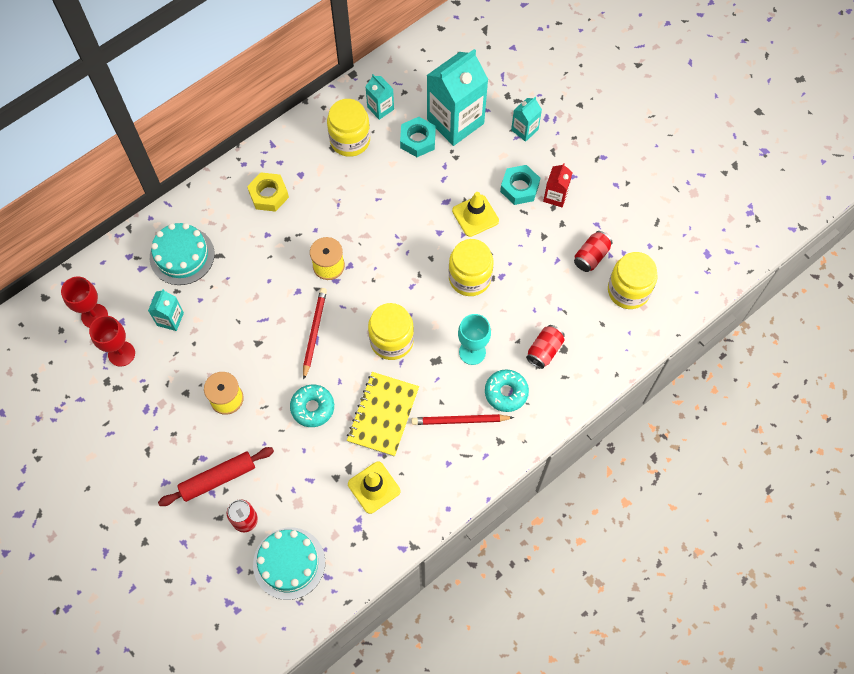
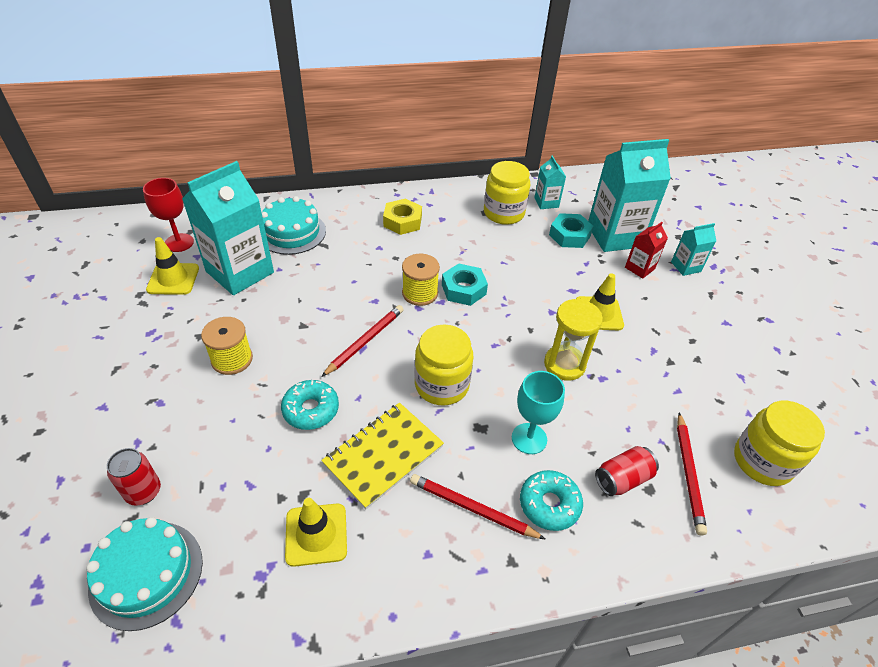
camera: 25 degrees right, 20 degrees down
red goblet [89,315,135,367] -> yellow traffic cone [146,237,199,295]
turquoise carton [148,289,184,331] -> turquoise carton [182,161,274,295], size x2.10
red rolling pin [158,447,274,506] -> none
yellow jar [449,239,494,296] -> yellow hourglass [544,299,603,381]
turquoise nut [500,165,540,205] -> turquoise nut moved to [442,263,488,306]
red carton [543,163,573,207] -> red carton moved to [625,222,668,279]
red can [574,231,612,272] -> none
none -> red pencil [677,412,707,535]

